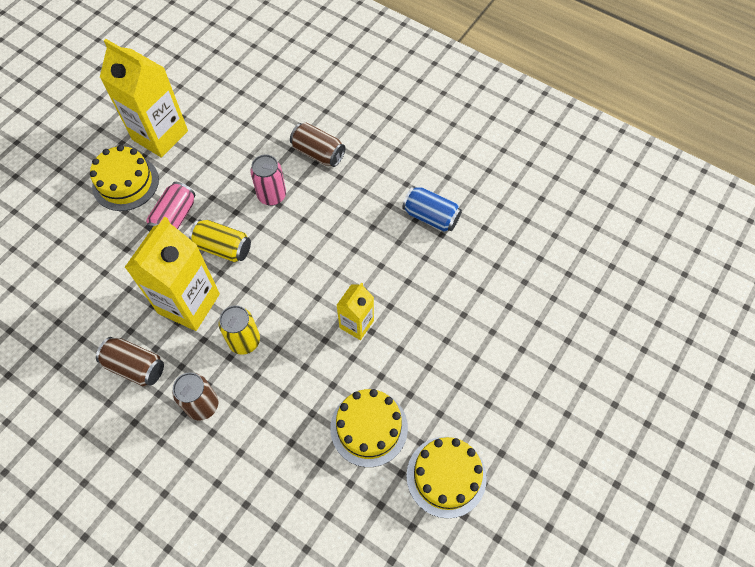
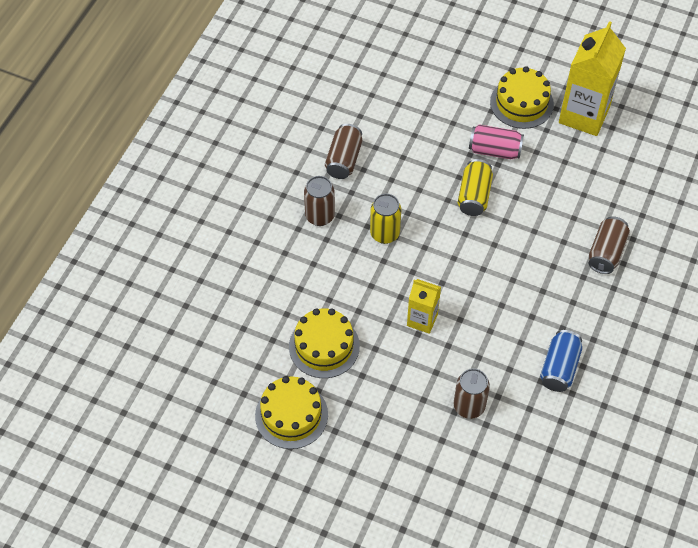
camera: 80 degrees right, 5 degrees down
yellow carton [124,217,220,331] -> none
pink can [250,155,286,206] -> none
none -> brown can [454,368,490,419]

